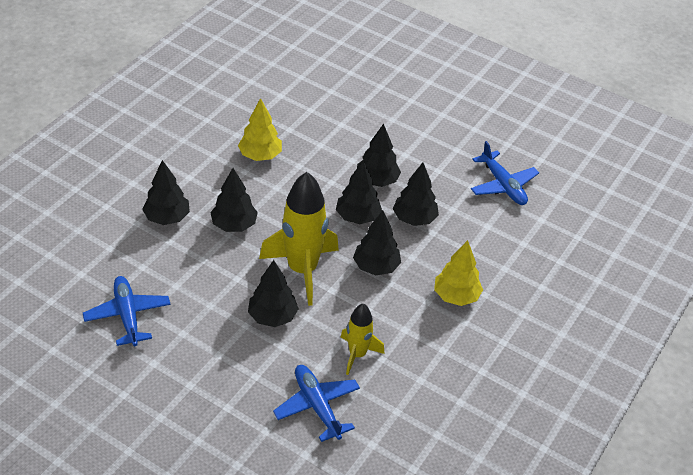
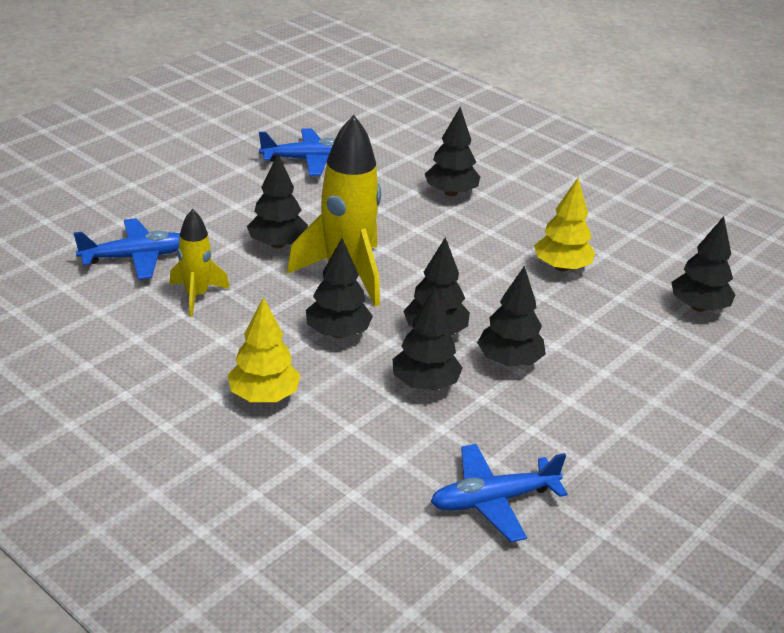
camera: 100 degrees right, 10 degrees down
black tree [210,168,258,232] -> black tree moved to [672,216,735,312]

